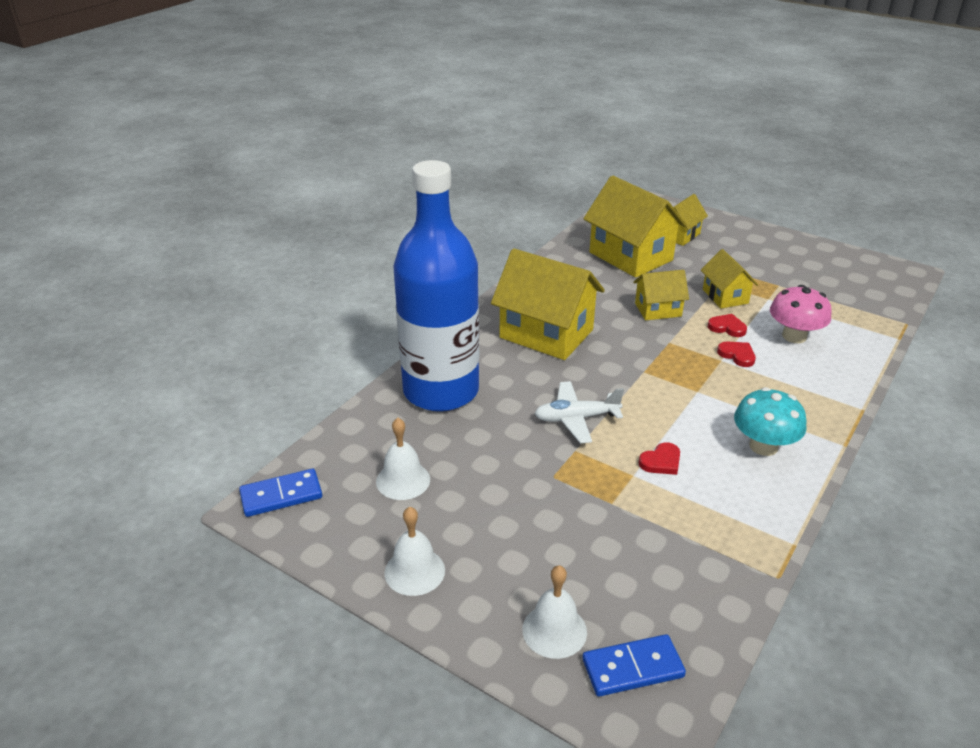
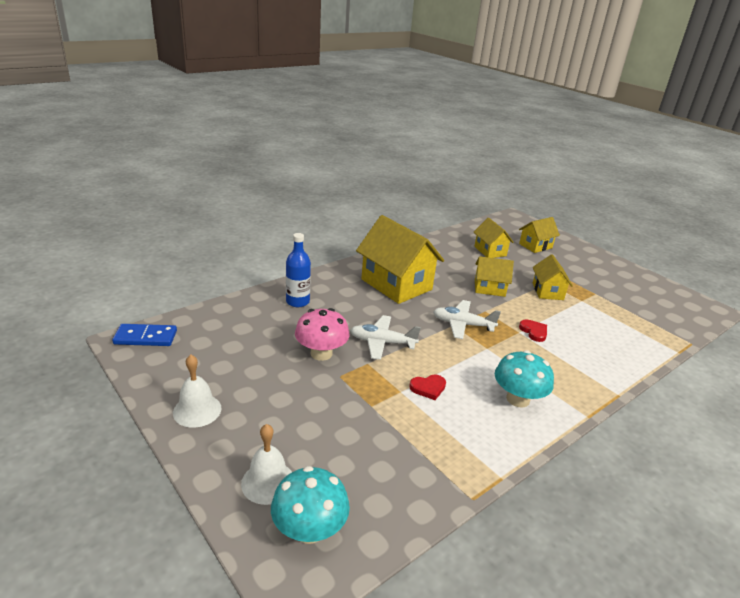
camera: 15 degrees right, 5 degrees down
white bell [376,418,430,500] -> none
blue bottle [393,160,479,412] -> blue bottle [286,233,311,307], size x0.42
blue domino [582,634,686,697] -> turquoise mushroom [271,466,350,544]
yellow house [583,176,687,278] -> yellow house [474,218,514,258], size x0.54
red heart [708,314,747,337] -> none
pink mushroom [770,285,831,343] -> pink mushroom moved to [295,308,350,361]
none -> white plane [433,300,501,339]

